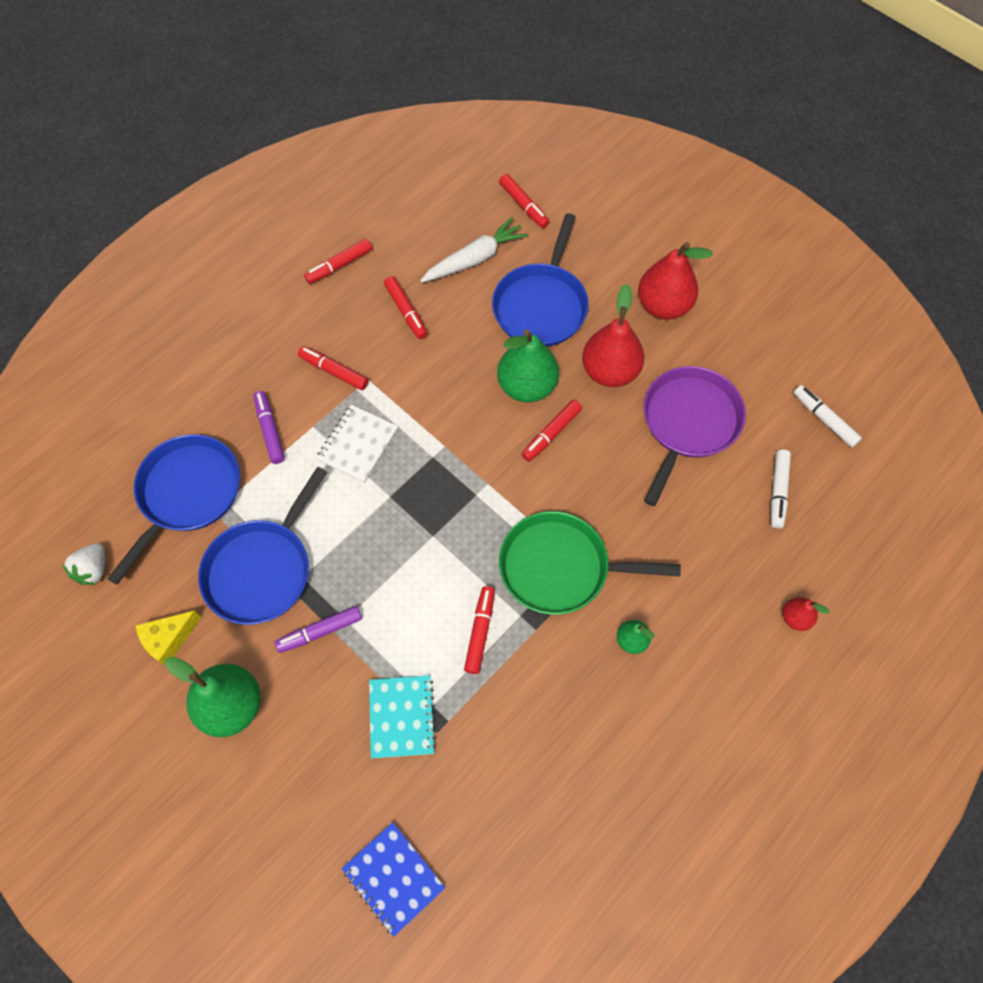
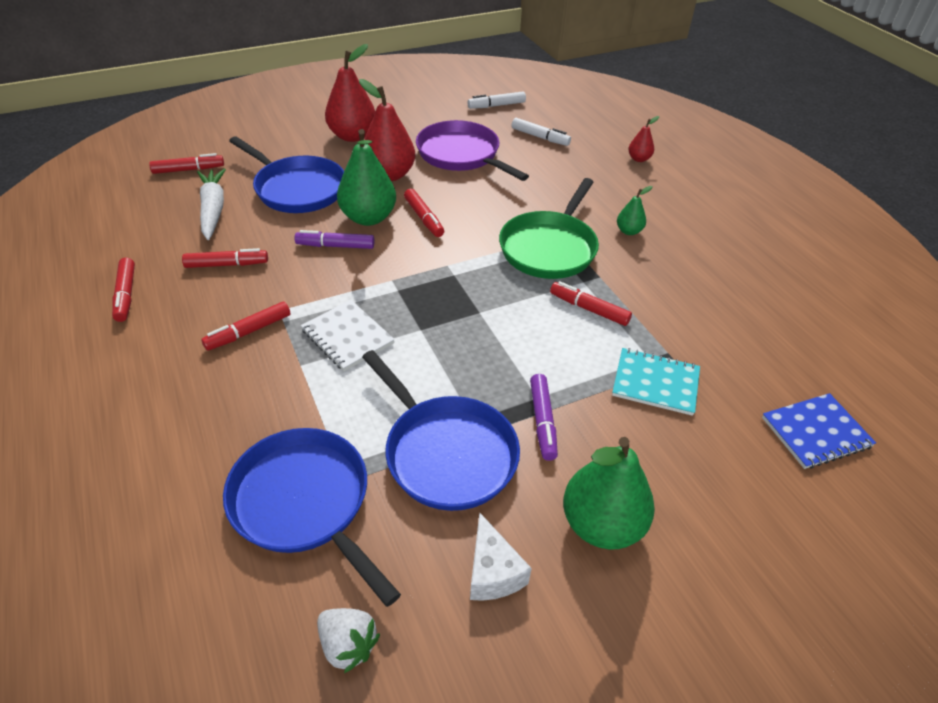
camera: 70 degrees left, 20 degrees down
yellow cheese [135,611,201,666] -> white cheese [470,512,532,601]
purple marker [253,391,285,464] -> purple marker moved to [295,230,374,249]

